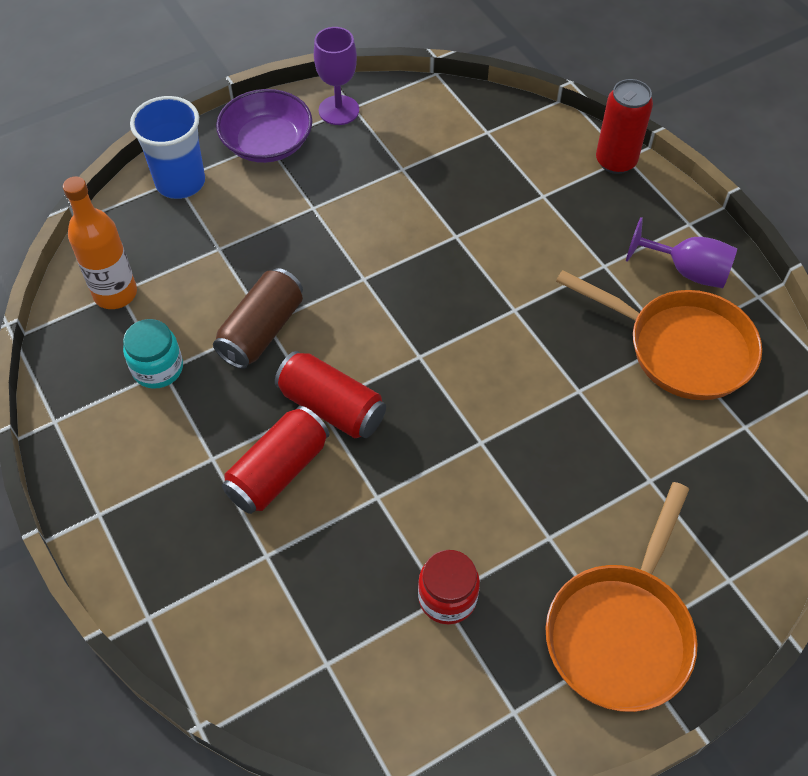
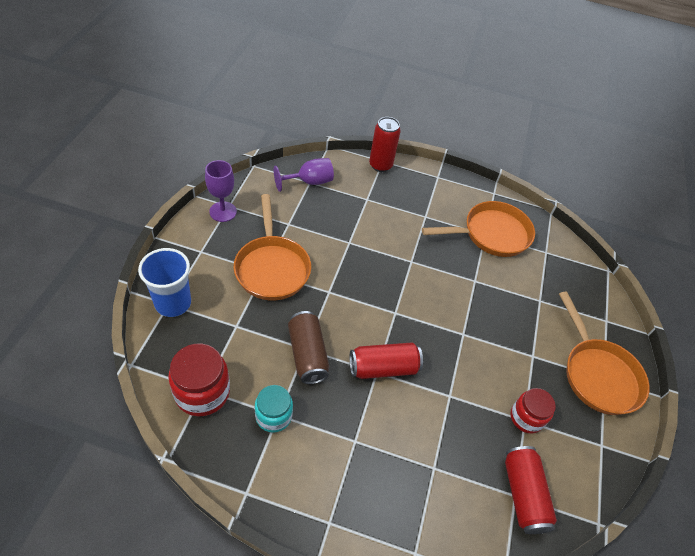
camera: 50 degrees left, 5 degrees down
orange bottle [63,176,137,309] -> red jar [168,344,230,416]
purple bowl [216,89,312,163] -> none
red can [222,406,329,514] -> red can moved to [505,446,557,534]
purple goblet [626,217,737,288] -> purple goblet moved to [274,158,334,192]
none -> orange pan [234,194,311,300]

